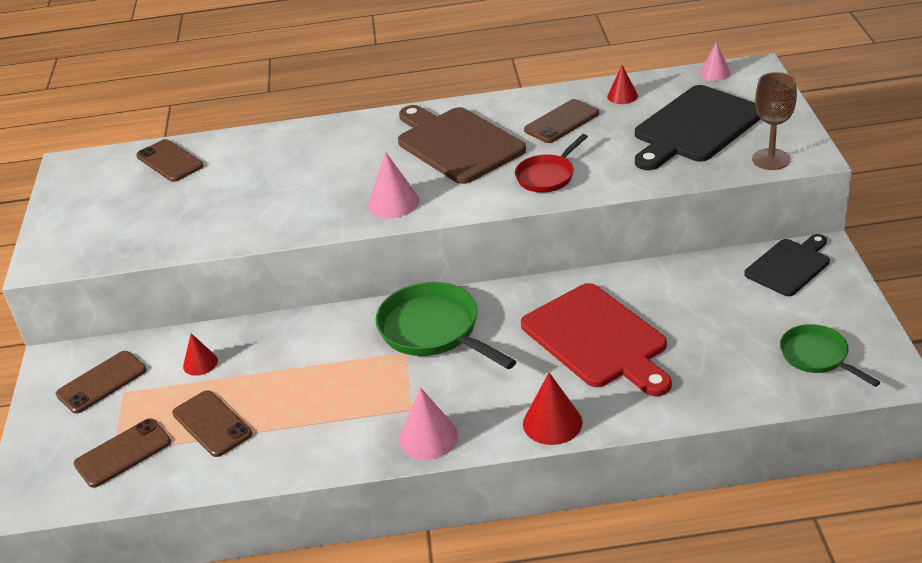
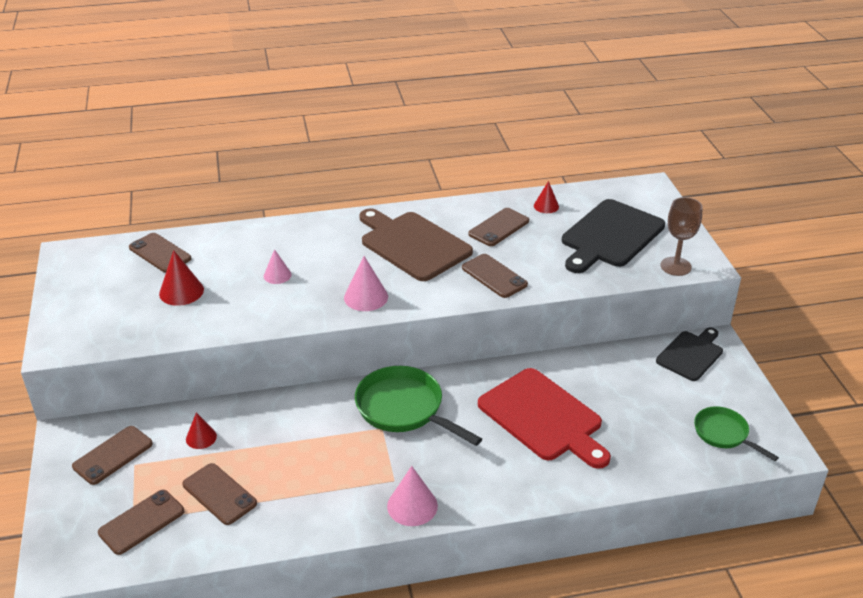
camera: 10 degrees left, 0 degrees up
red pan [515,134,588,193] -> brown phone [462,254,528,298]
red cone [523,373,582,445] -> red cone moved to [159,250,204,306]
pink cone [700,42,731,81] -> pink cone moved to [264,249,292,284]

